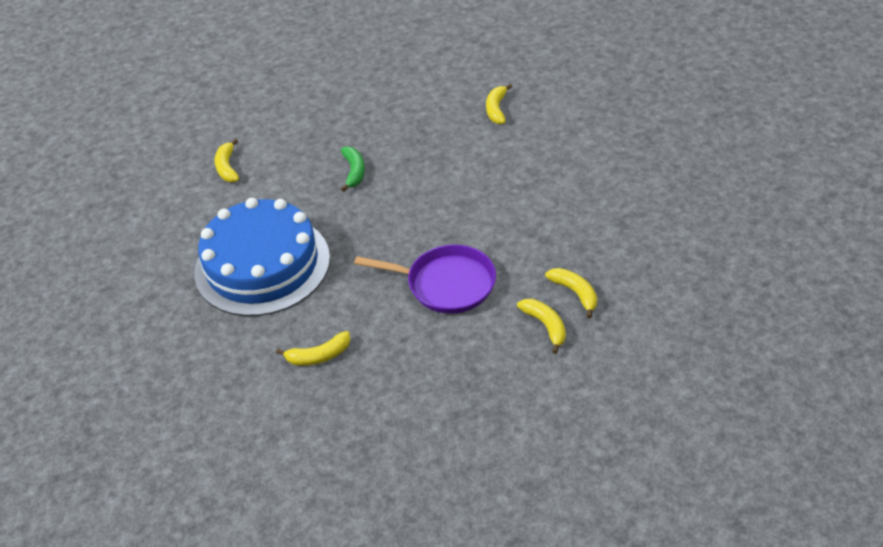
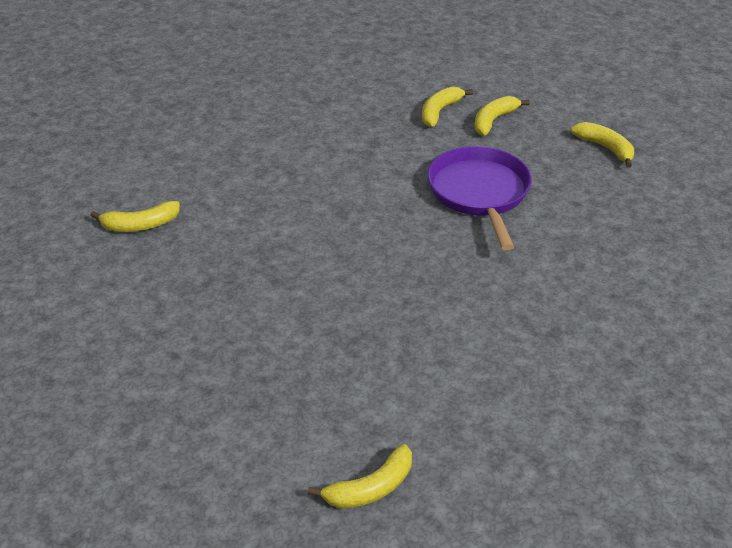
camera: 115 degrees left, 5 degrees down
blue cake [195,198,330,316] -> none
yellow banana [276,331,351,366] -> yellow banana moved to [571,122,634,168]
green banana [341,146,365,192] -> none

